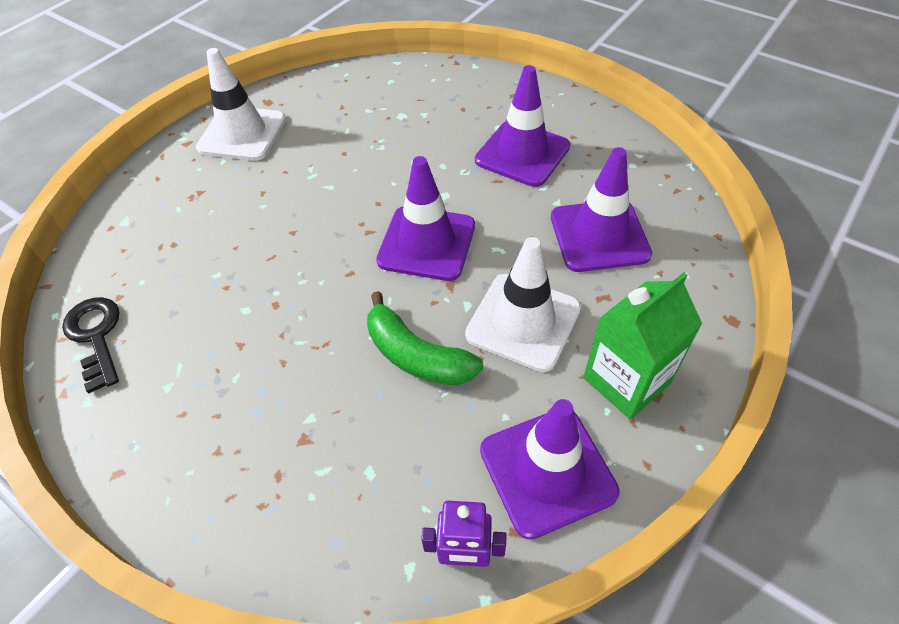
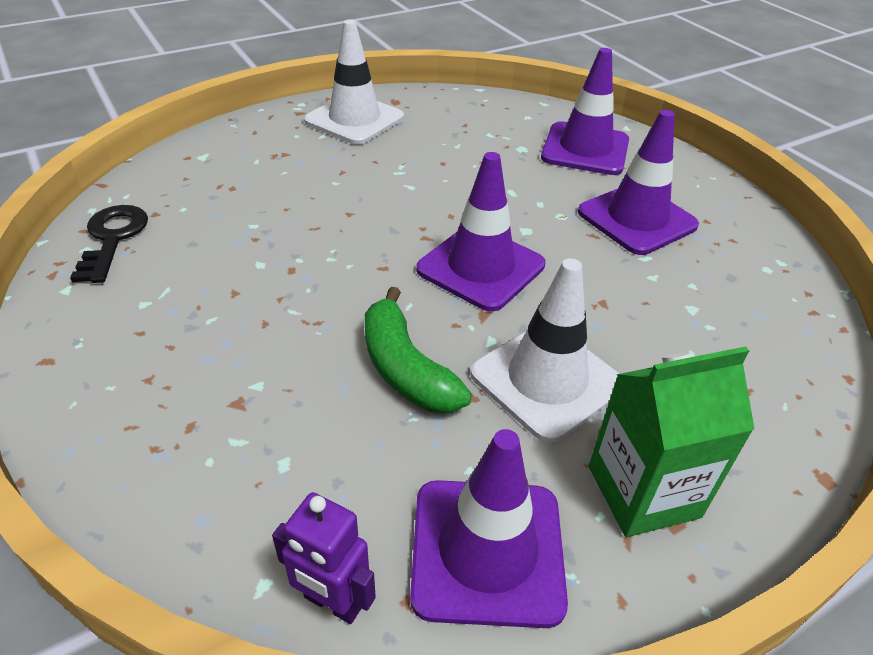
camera: 20 degrees right, 10 degrees down
purple traffic cone [551,147,652,272] -> purple traffic cone moved to [541,48,629,175]

